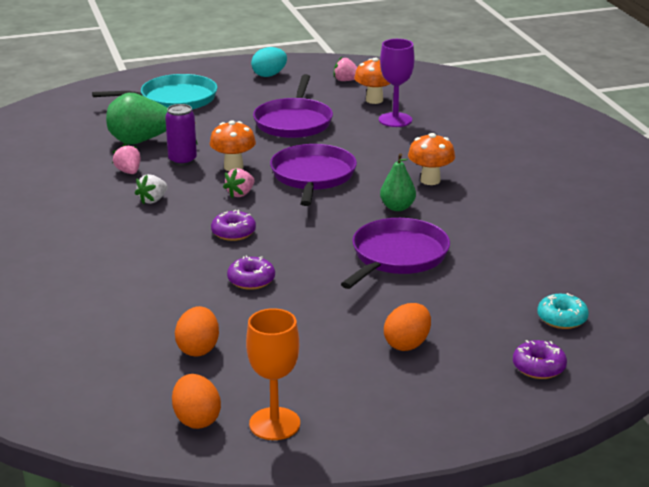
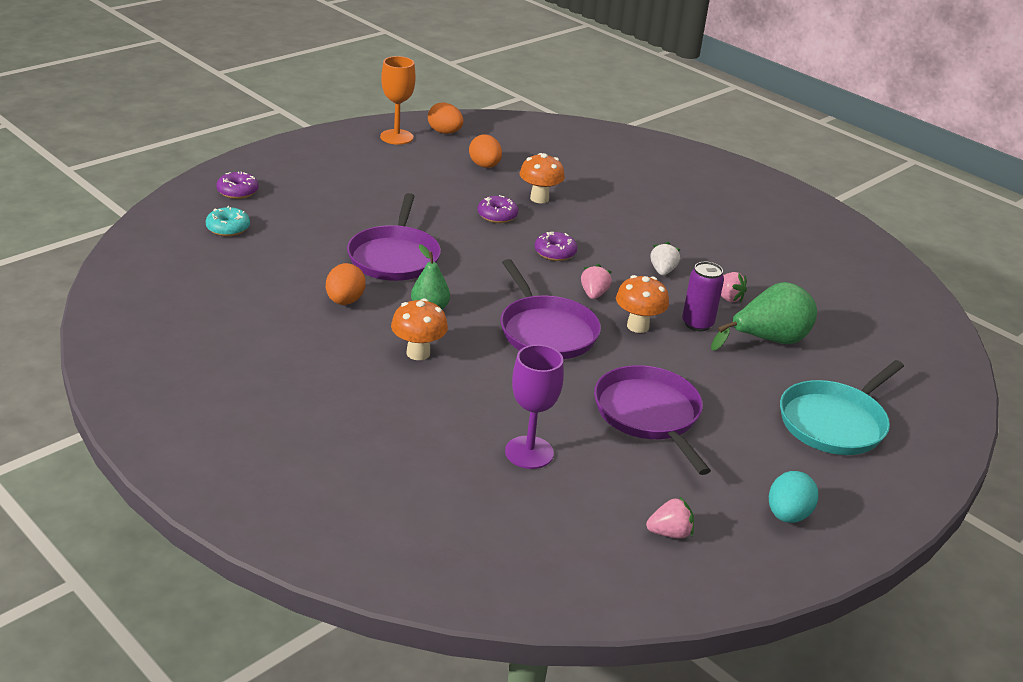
camera: 150 degrees right, 5 degrees up
orange mushroom [354,57,391,104] -> orange mushroom moved to [520,153,565,203]
orange egg [384,303,431,351] -> orange egg moved to [326,263,366,305]

